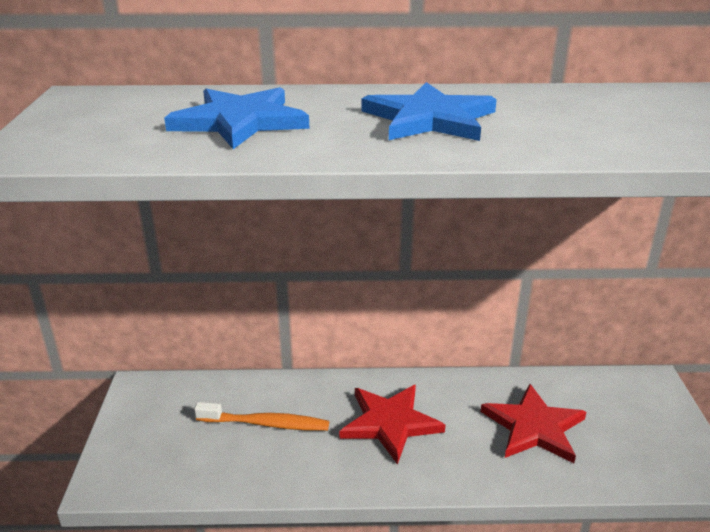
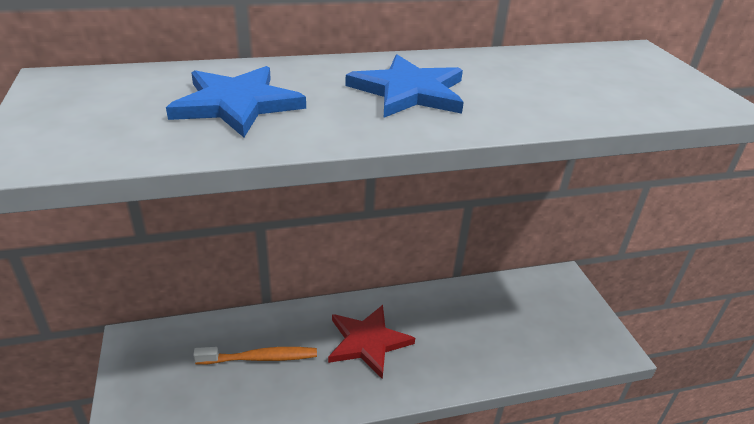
camera: 15 degrees left, 5 degrees up
red star [481,384,586,463] -> none

